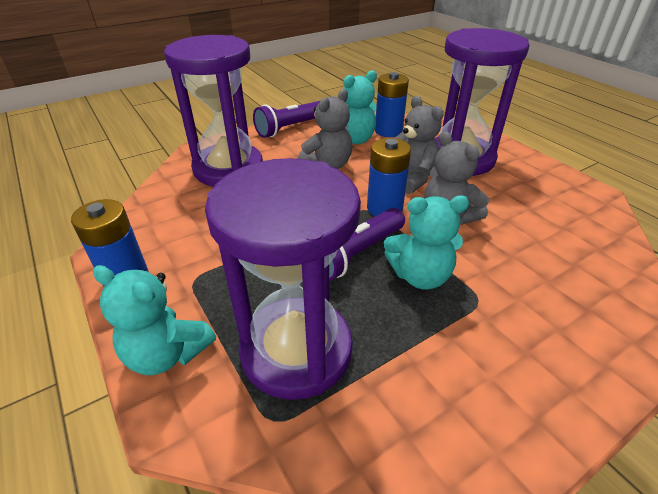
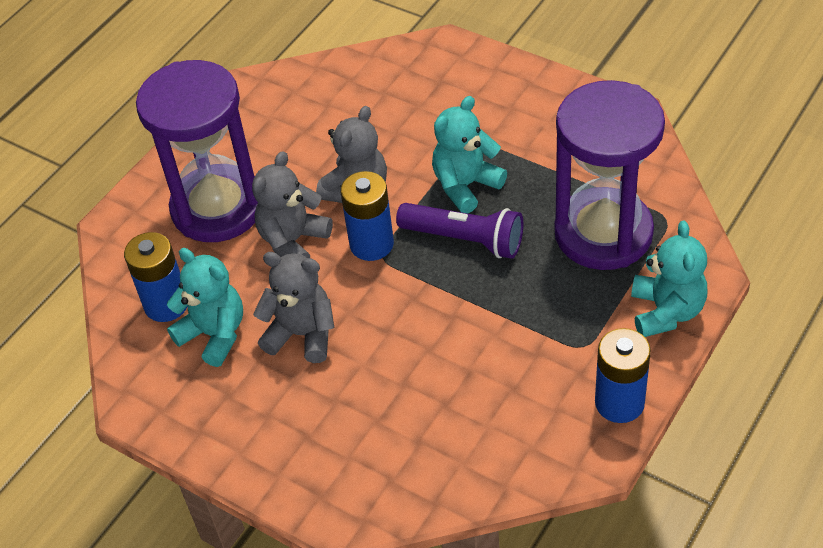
camera: 110 degrees left, 10 degrees up
purple hourglass [164,35,263,187] -> none
purple flashlight [253,101,320,138] -> none
turquoise teddy bear [384,195,470,290] -> turquoise teddy bear turned 105 degrees counterclockwise [432,96,507,213]

